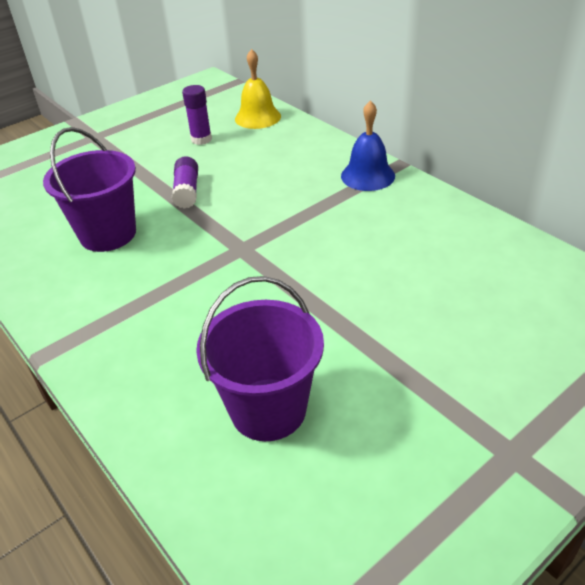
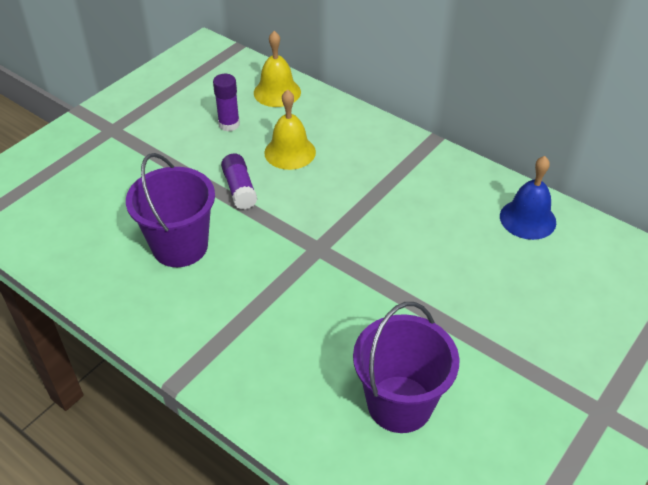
camera: 15 degrees left, 5 degrees up
blue bell [341,100,395,191] -> blue bell moved to [500,156,556,240]
none -> yellow bell [264,89,316,170]

